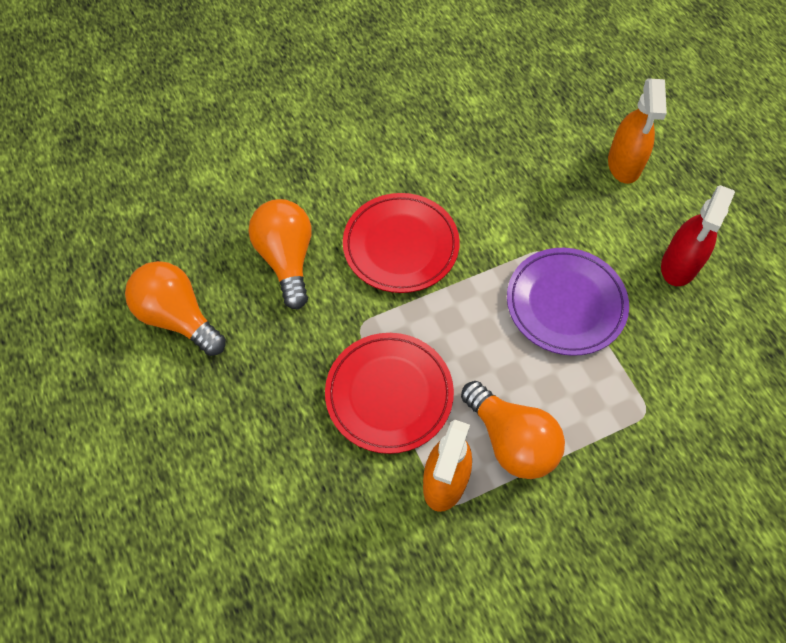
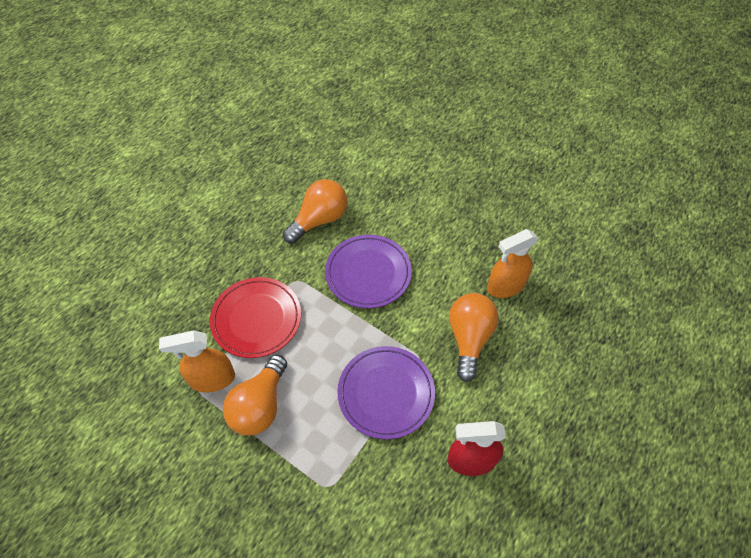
camera: 60 degrees right, 5 degrees down
orange light bulb [125,261,226,356] -> orange light bulb moved to [449,293,499,382]
red plate [343,193,460,293] -> purple plate [325,235,412,308]
orange spray bottle [608,78,667,184] -> orange spray bottle moved to [487,229,538,298]

